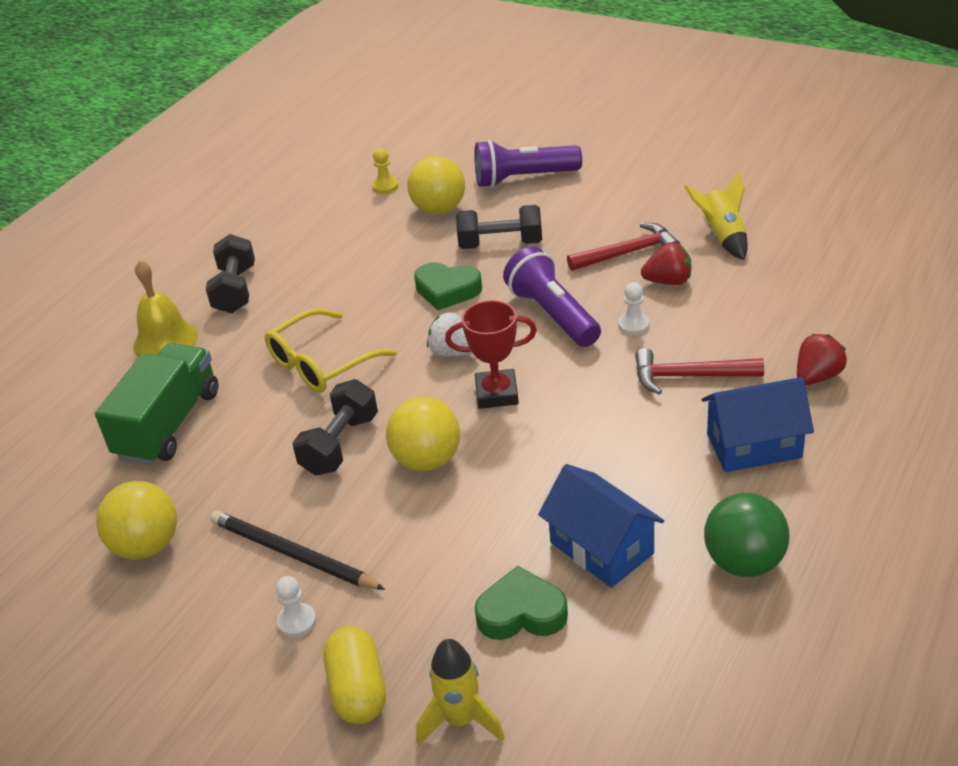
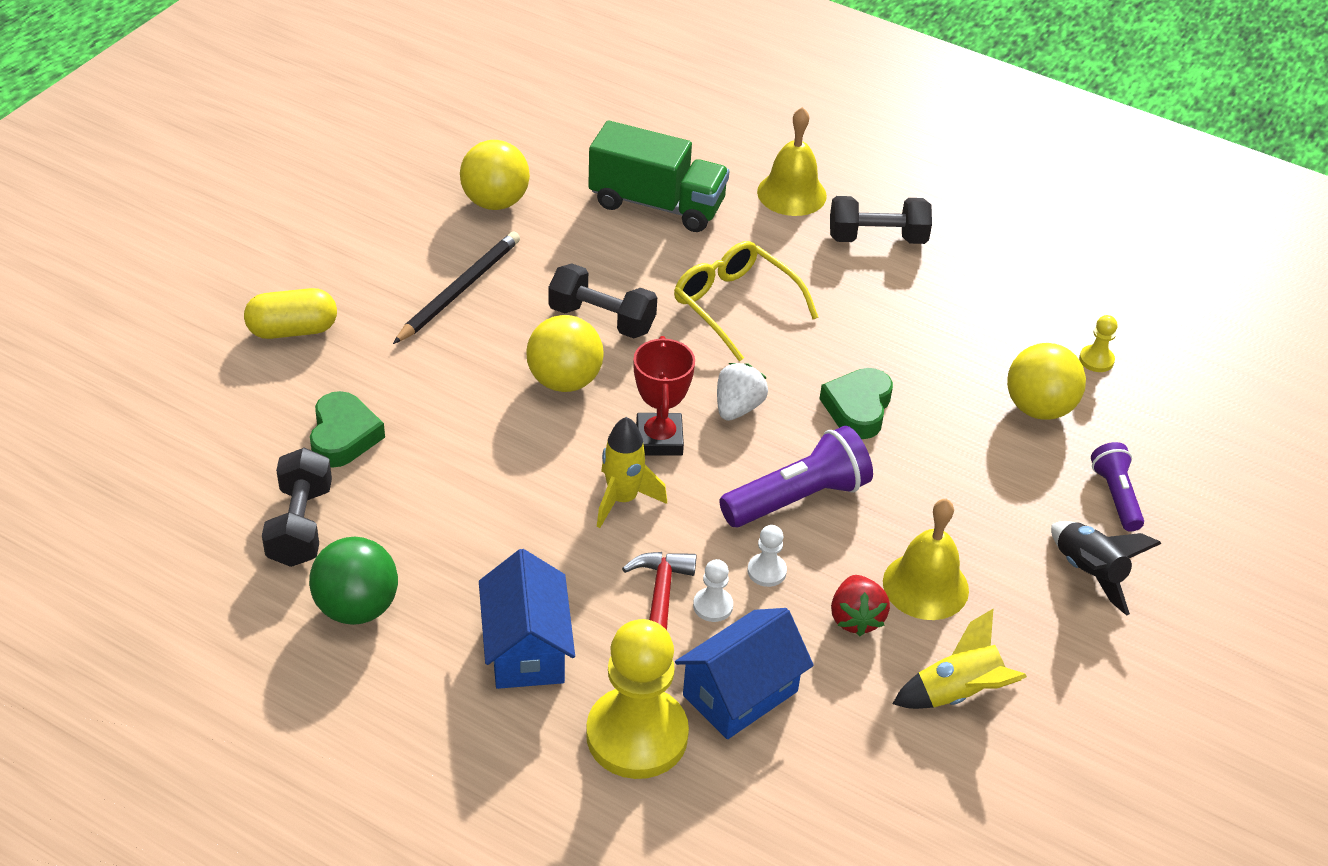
camera: 85 degrees right, 5 degrees up
white pawn [276,576,316,637] -> white pawn moved to [693,559,733,622]
yellow rocket [416,639,505,746] -> yellow rocket moved to [597,417,667,528]
black dumbbell [456,205,542,249] -> black dumbbell moved to [262,448,332,567]
purple flashlight [474,140,582,188] -> purple flashlight [1091,442,1144,532], size x0.61
blue house [538,464,664,588] -> blue house moved to [675,608,814,739]
red hammer [567,223,681,271] -> yellow bell [883,499,969,620]
red strawberry [797,334,847,385] -> yellow pawn [586,619,689,779]
none -> black rocket [1051,521,1162,616]

